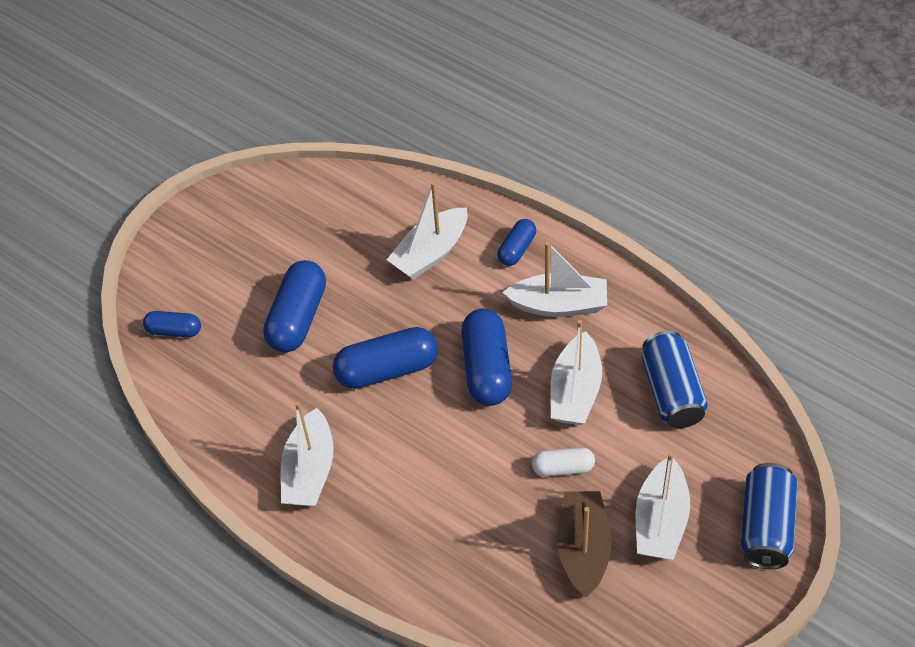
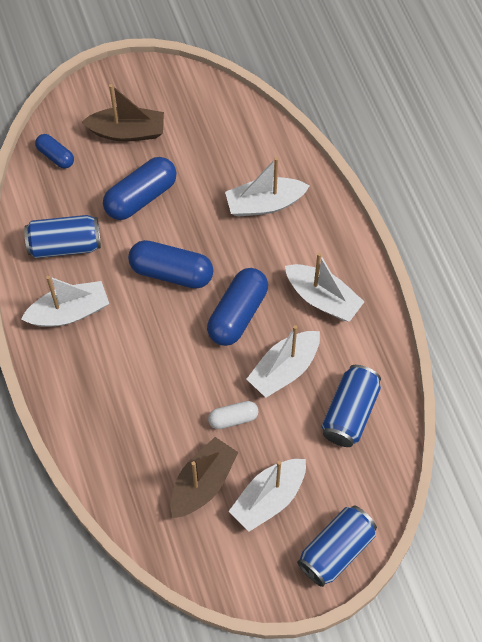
camera: 30 degrees right, 10 degrees up
white boat [281,402,334,506] -> white boat turned 150 degrees counterclockwise [21,276,109,327]
blue capsule [498,219,536,266] -> none
white capsule [532,448,595,477] -> white capsule turned 45 degrees counterclockwise [208,401,258,429]
none -> blue can [24,215,101,258]
none -> brown boat [82,84,164,142]

